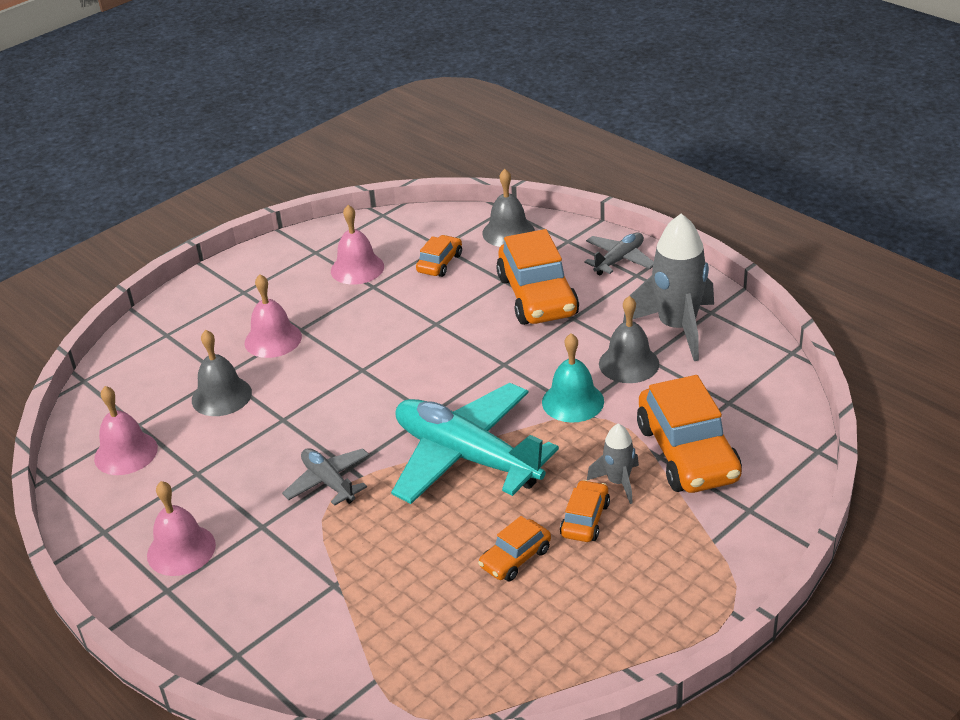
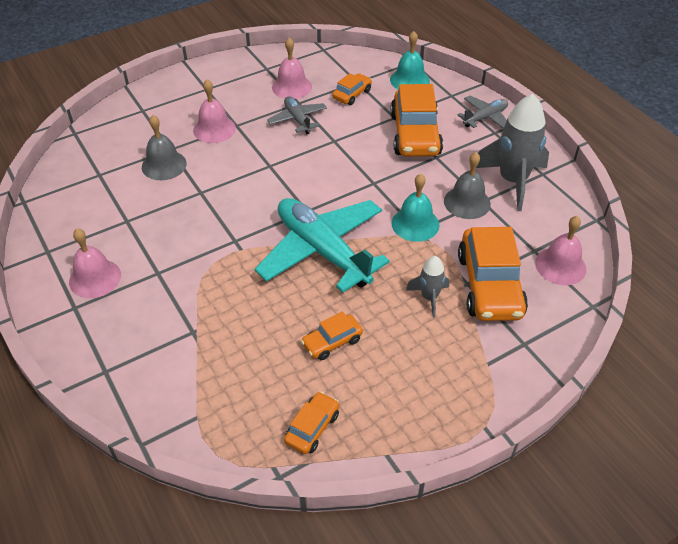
camera: 10 degrees right, 10 degrees up
pink bell [94,386,158,475] -> pink bell moved to [535,216,586,285]
grey plane [282,448,370,506] -> grey plane moved to [267,96,327,134]
grey bell [482,169,535,247] -> turquoise bell [390,31,430,90]
orange car [560,480,610,542] -> orange car moved to [284,392,339,454]

